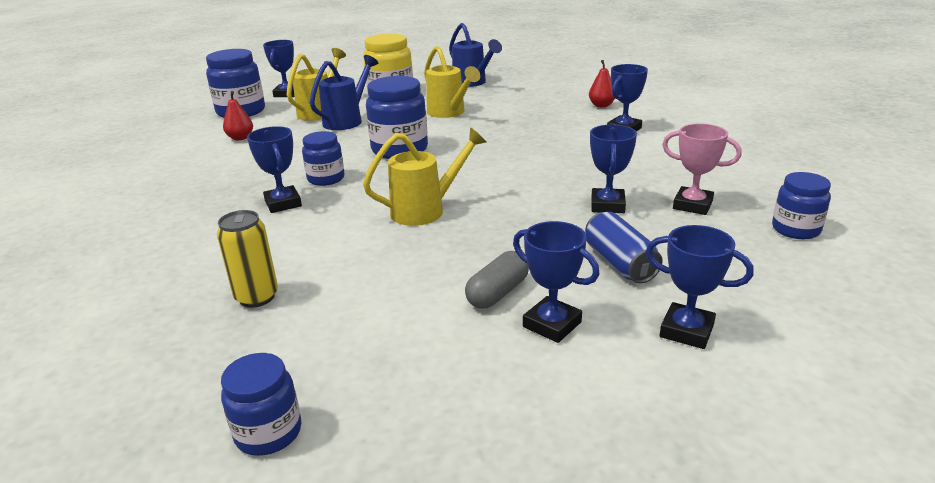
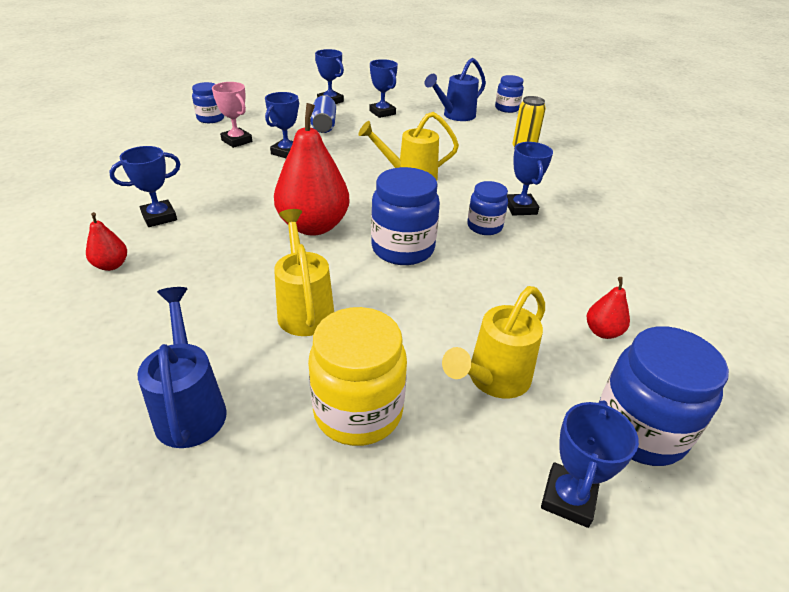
camera: 165 degrees left, 10 degrees up
blue watering can [310,55,378,130] -> blue watering can moved to [424,58,486,121]
grey capsule [465,251,529,309] -> none
none -> red pear [274,103,350,236]

